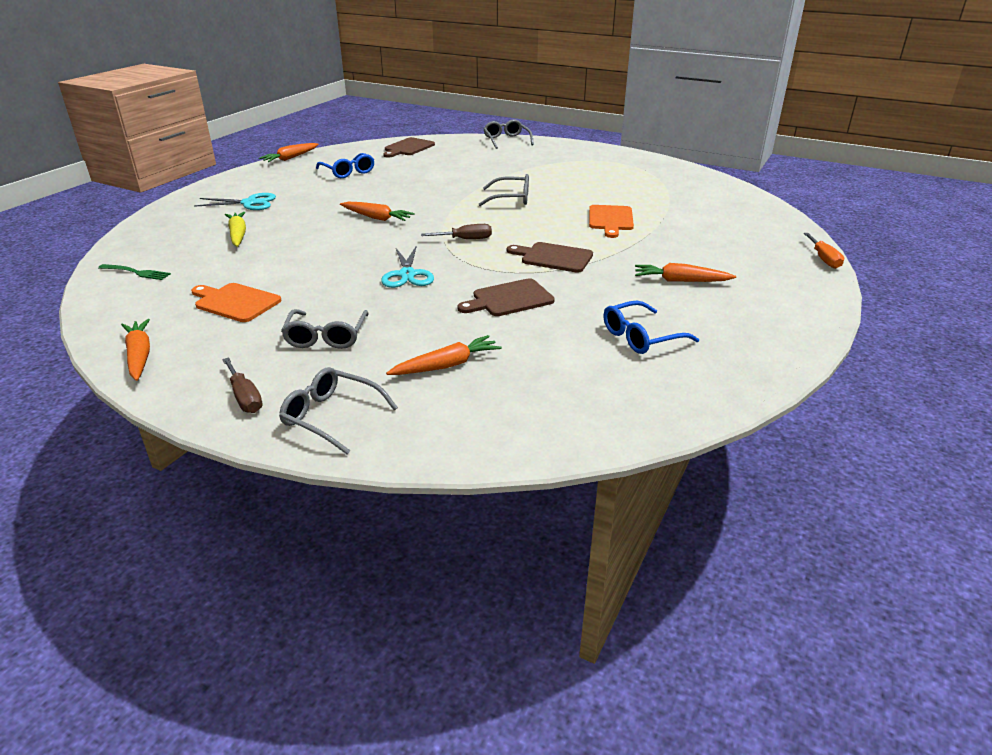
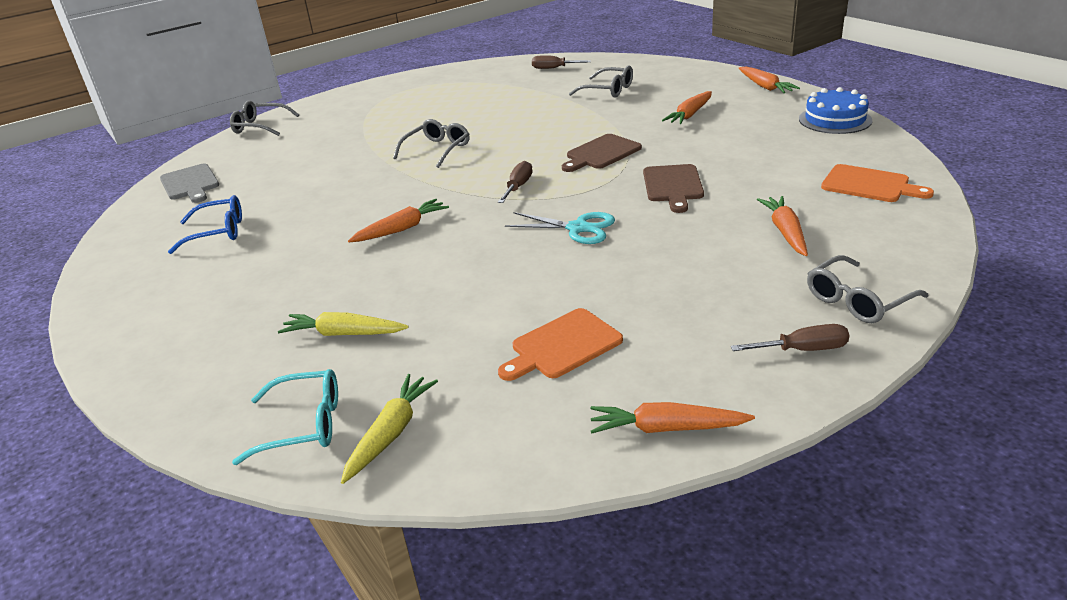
camera: 60 degrees left, 0 degrees up
green fork [98,264,171,280] -> yellow carrot [341,374,438,484]
turquoise scissors [194,193,276,210] -> none
orange carrot [259,143,319,162] -> orange carrot moved to [739,67,800,93]
grey glasses [281,309,369,349] -> grey glasses moved to [569,66,633,98]
brown cutting board [383,137,435,158] -> grey cutting board [160,163,219,203]
orange cutting board [589,205,634,238] -> orange cutting board moved to [821,164,934,202]
blue glasses [604,301,699,354] -> none
orange screwdriver [804,233,844,269] -> none
none -> turquoise glasses [232,369,338,465]
none -> brown screwdriver [532,55,591,69]
none -> blue cake [799,87,872,134]

